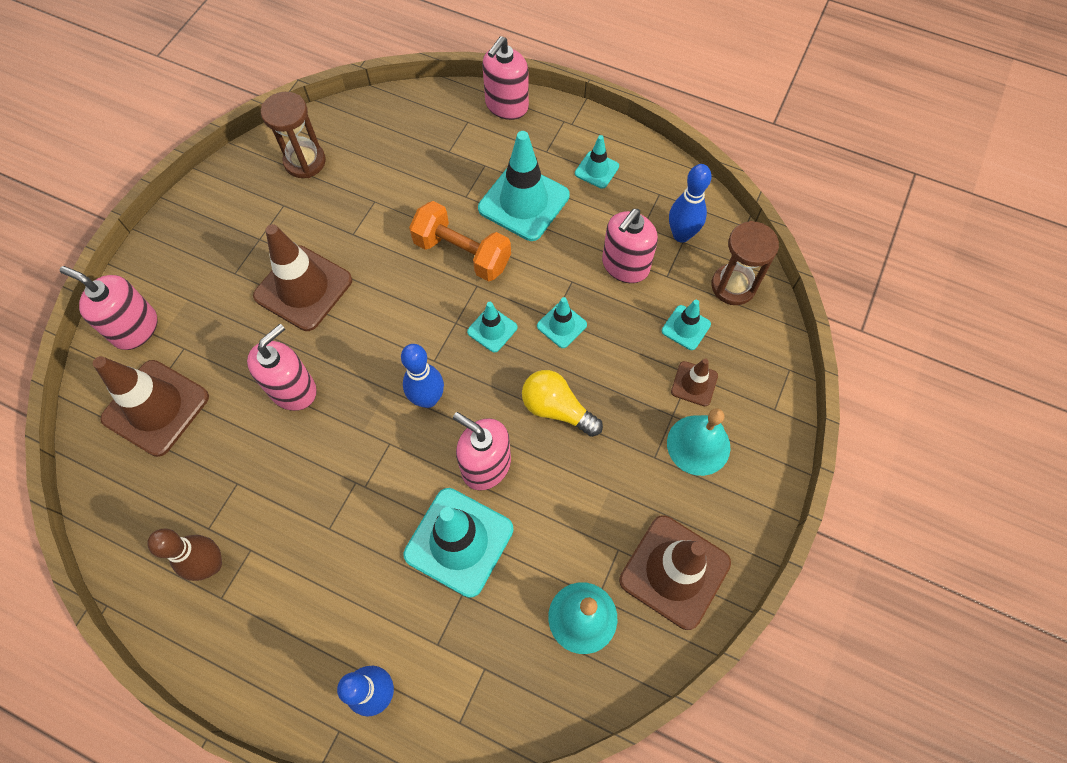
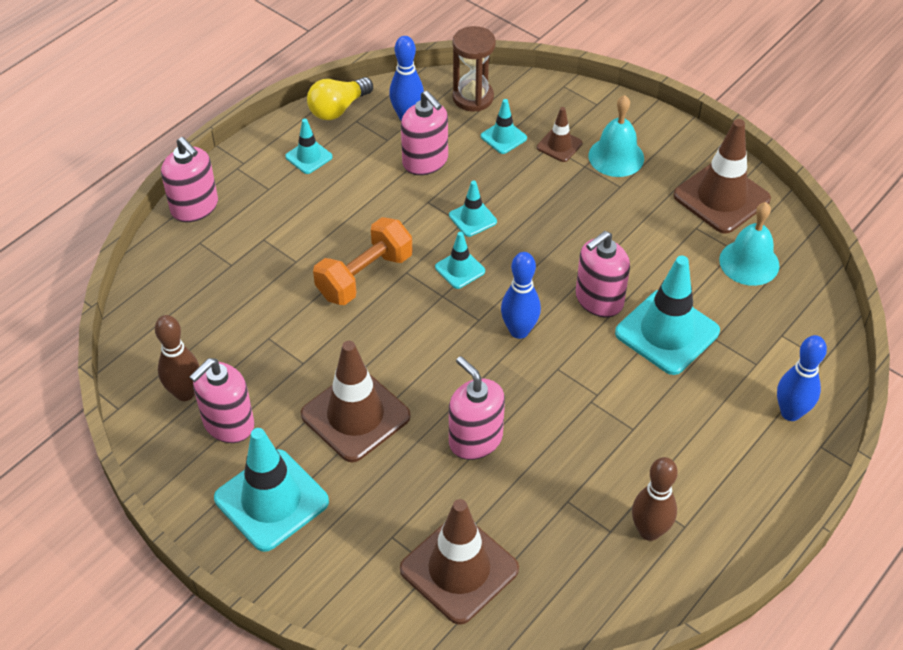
camera: 75 degrees left, 15 degrees down
pink soap dispenser [60,266,158,350] -> pink soap dispenser moved to [190,358,254,443]
brown hourglass [261,92,326,178] -> brown bowling pin [155,315,200,401]
turquoise traffic cone [478,131,570,241] -> turquoise traffic cone moved to [214,428,329,552]
yellow light bulb [522,370,603,437] -> yellow light bulb moved to [307,77,373,120]

